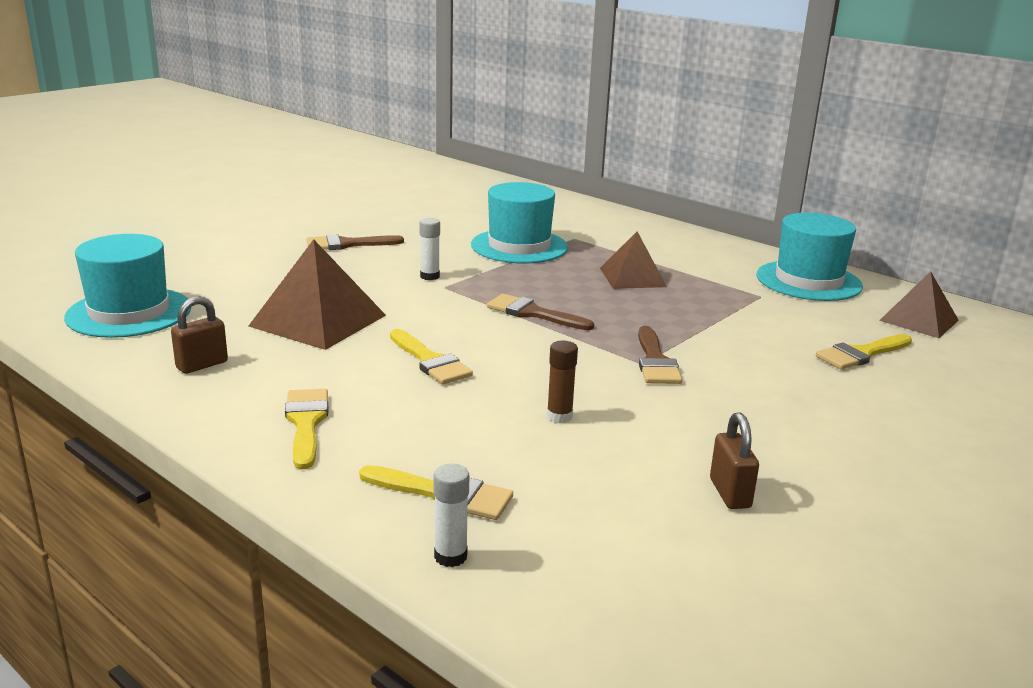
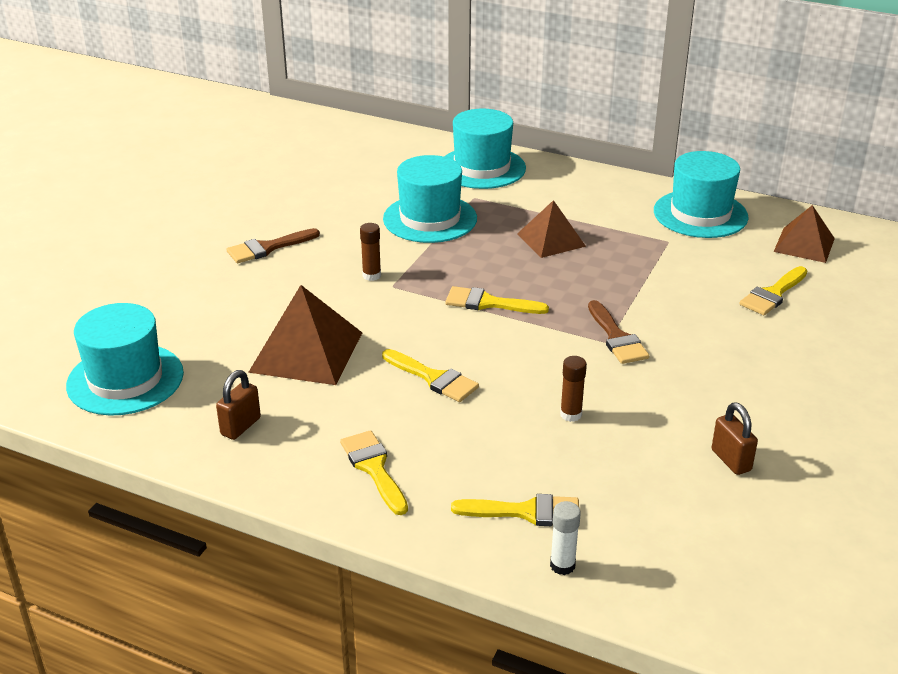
camera: 15 degrees left, 10 degrees up
white glue stick [419,218,440,280] -> brown glue stick [360,223,381,281]
brown brush [487,294,594,330] -> yellow brush [445,286,549,314]
none -> turquoise hat [444,109,526,189]

